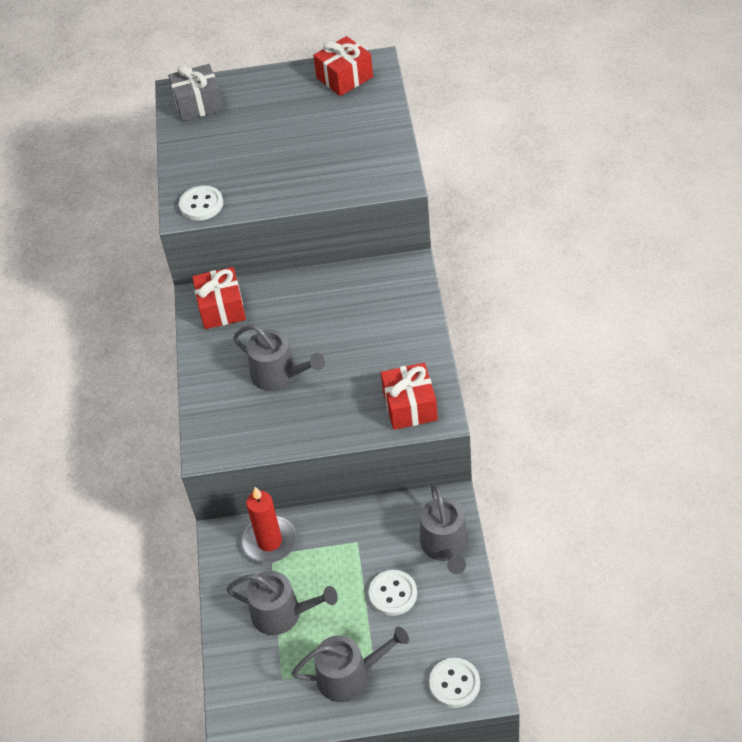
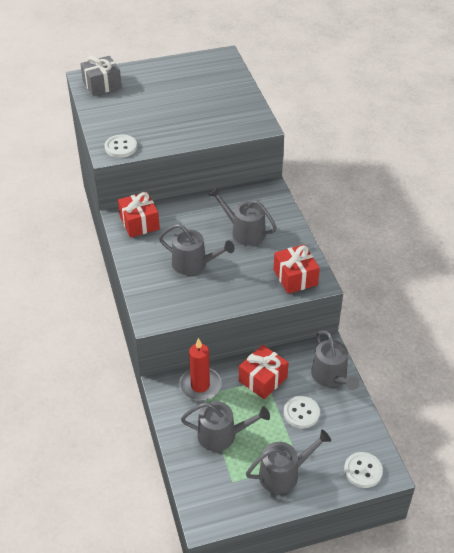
camera: 15 degrees left, 5 degrees down
red gift [313,36,373,96] -> red gift moved to [239,345,289,399]
none -> grey watering can [209,187,277,246]

